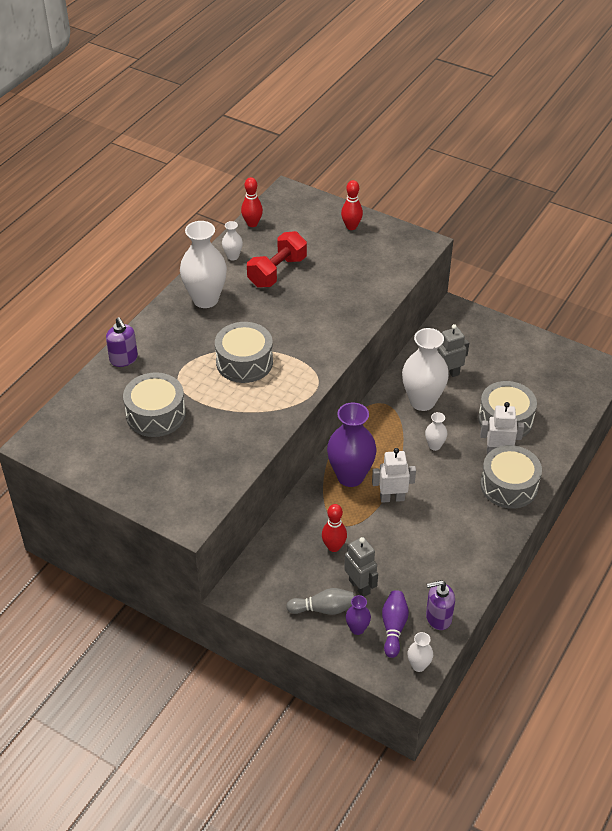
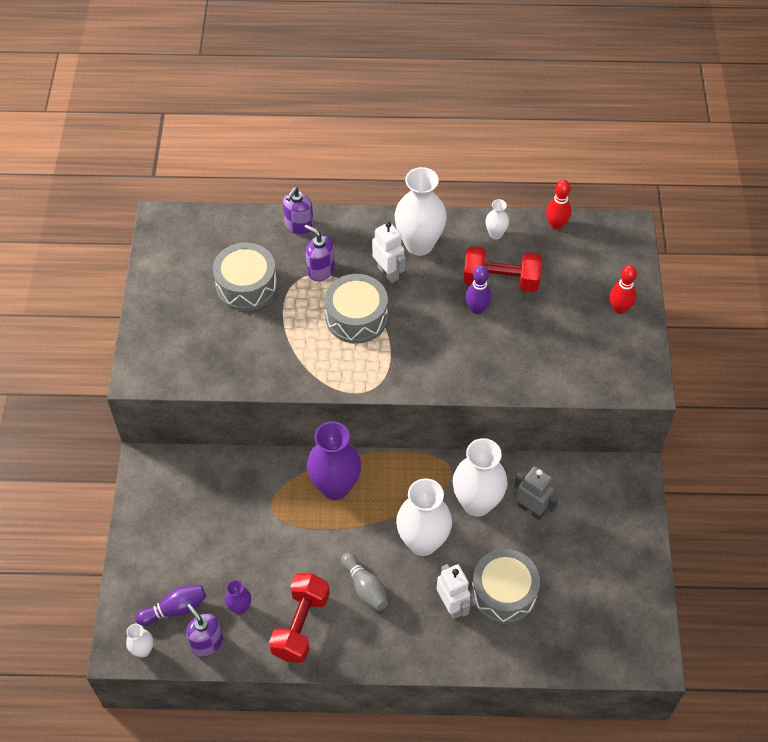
camera: 60 degrees right, 10 degrees up
grey bowling pin [286,588,354,615] -> grey bowling pin moved to [341,552,388,611]
red bowling pin [322,504,347,552] -> none
grey robot [344,537,378,597] -> none
purple vase [346,595,371,635] -> purple vase moved to [225,580,251,615]
white robot [372,448,416,503] -> white robot moved to [372,222,406,283]
white vase [425,412,448,451] -> white vase [396,478,452,556], size x2.14
grey drum [480,445,542,509] -> none
none -> red dumbbell [269,573,330,663]
none -> purple soap dispenser [304,225,335,281]
none -> purple bowling pin [465,265,492,314]

